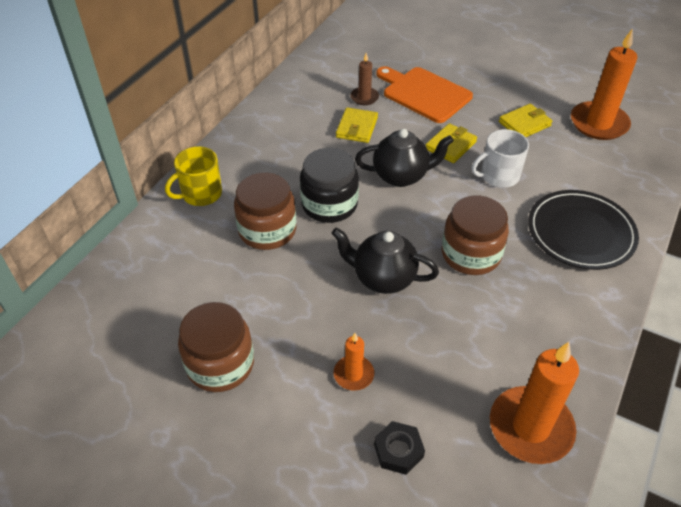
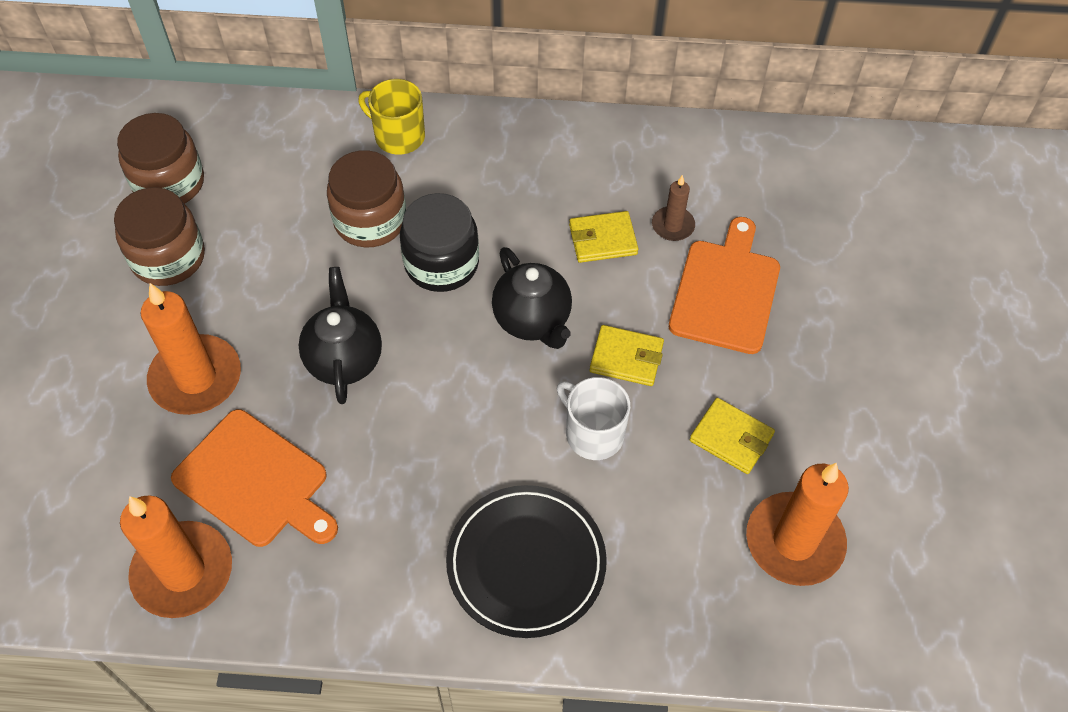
camera: 65 degrees right, 10 degrees up
orange candle [334,333,374,391] -> orange candle [141,283,241,415], size x1.96
black nut [374,421,425,475] -> none
brown jar [442,196,509,275] -> brown jar moved to [117,113,204,204]
none -> orange cutting board [171,409,338,547]

